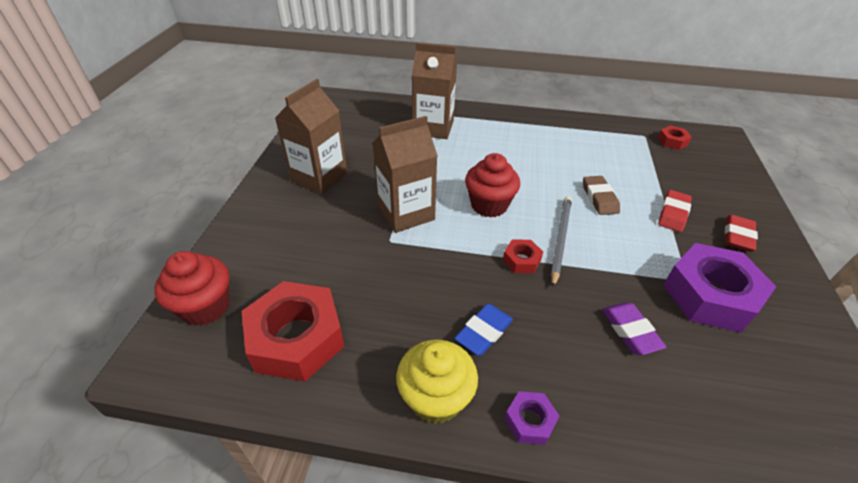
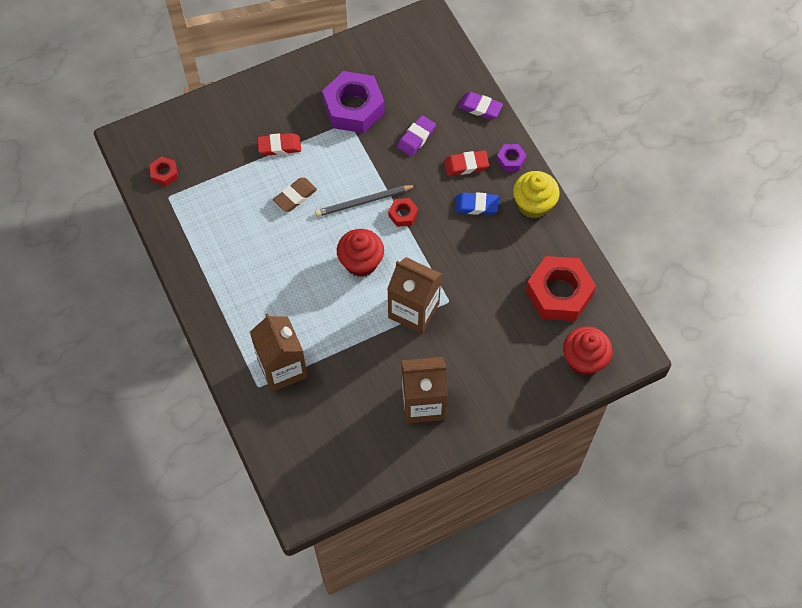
camera: 125 degrees left, 20 degrees up
red eraser [725,215,758,252] -> red eraser moved to [444,151,489,176]
none -> purple eraser [458,92,503,120]

